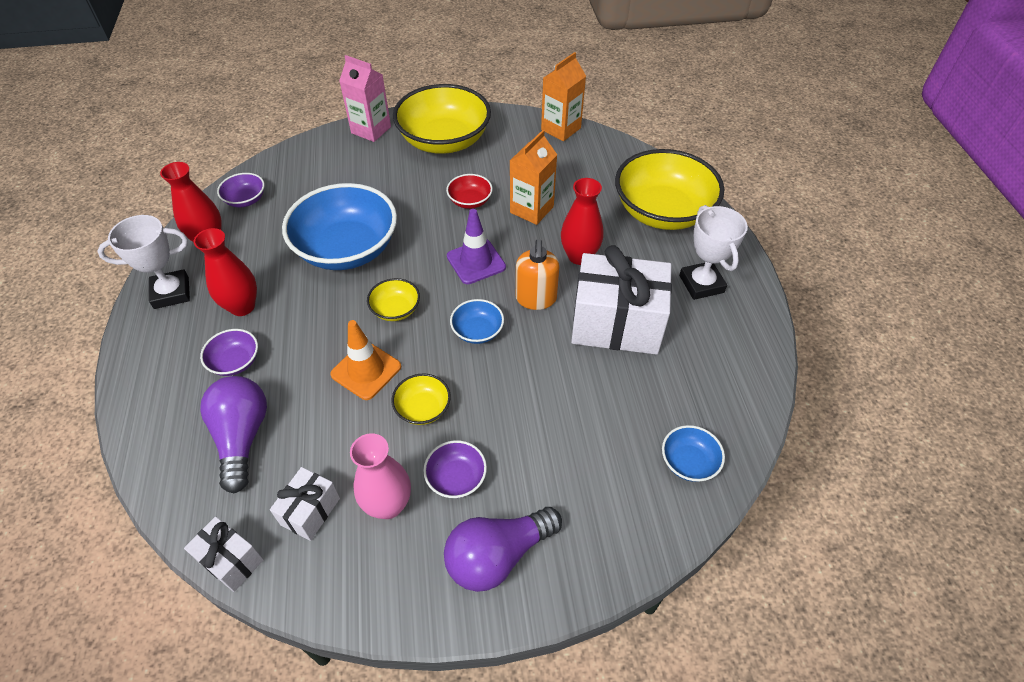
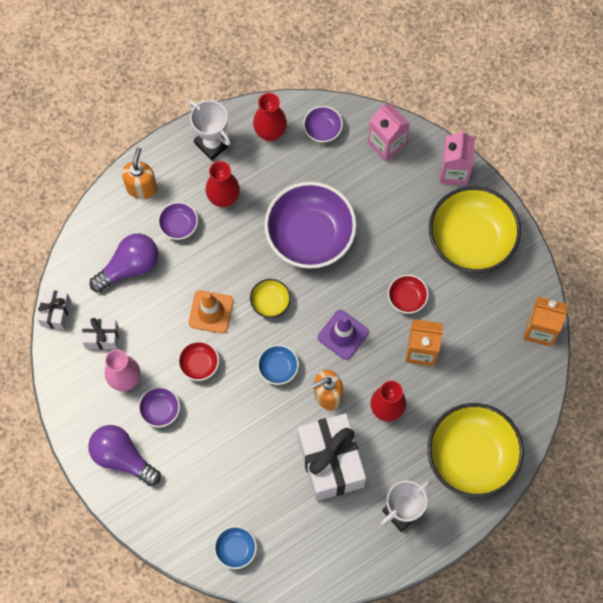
camera: 65 degrees right, 20 degrees up
blue bowl [282,183,397,270] -> purple bowl [264,182,357,269]
yellow bowl [392,373,451,425] -> red bowl [178,341,219,381]
none -> orange soap dispenser [122,147,157,199]
none -> pink carton [368,104,410,162]

